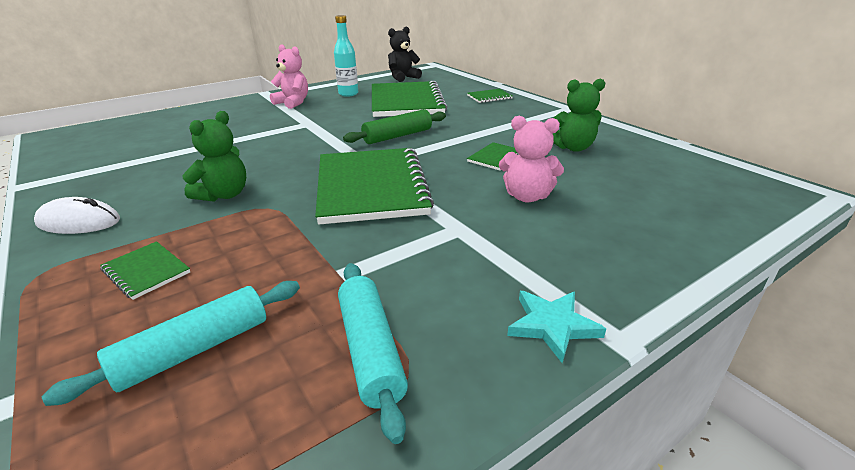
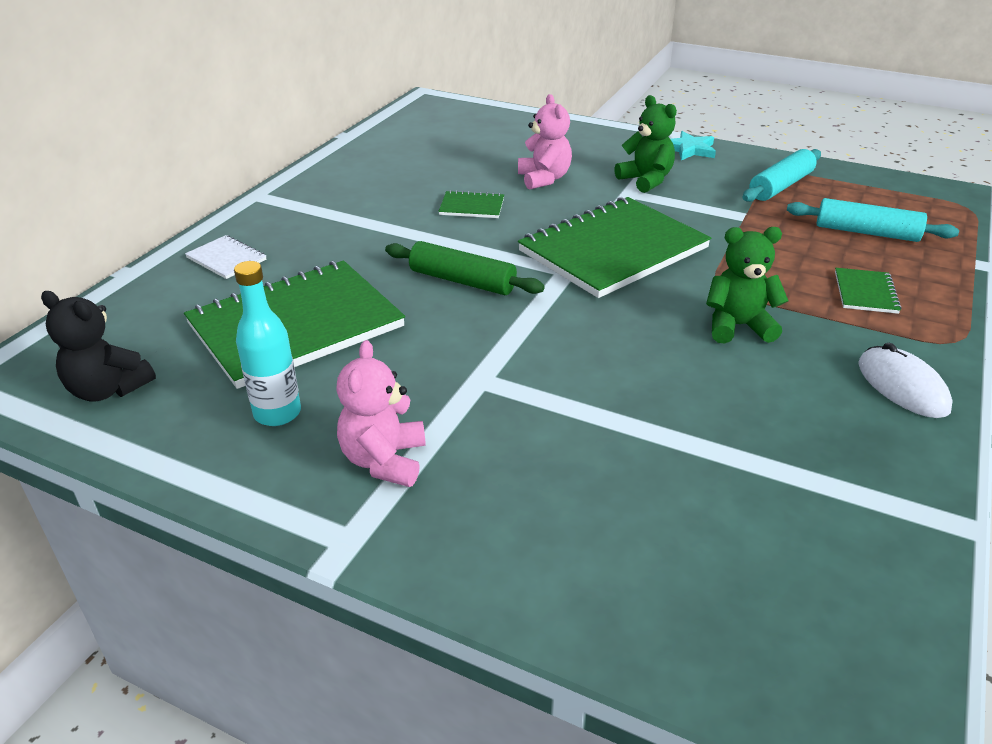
camera: 120 degrees left, 5 degrees up
green notebook [467,89,513,103] -> white notebook [185,235,266,279]
green teddy bear [553,79,605,152] -> green teddy bear moved to [614,95,677,193]

